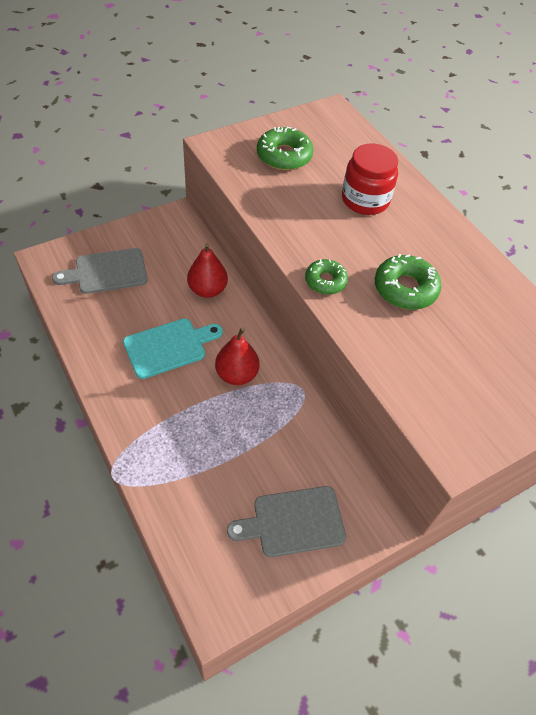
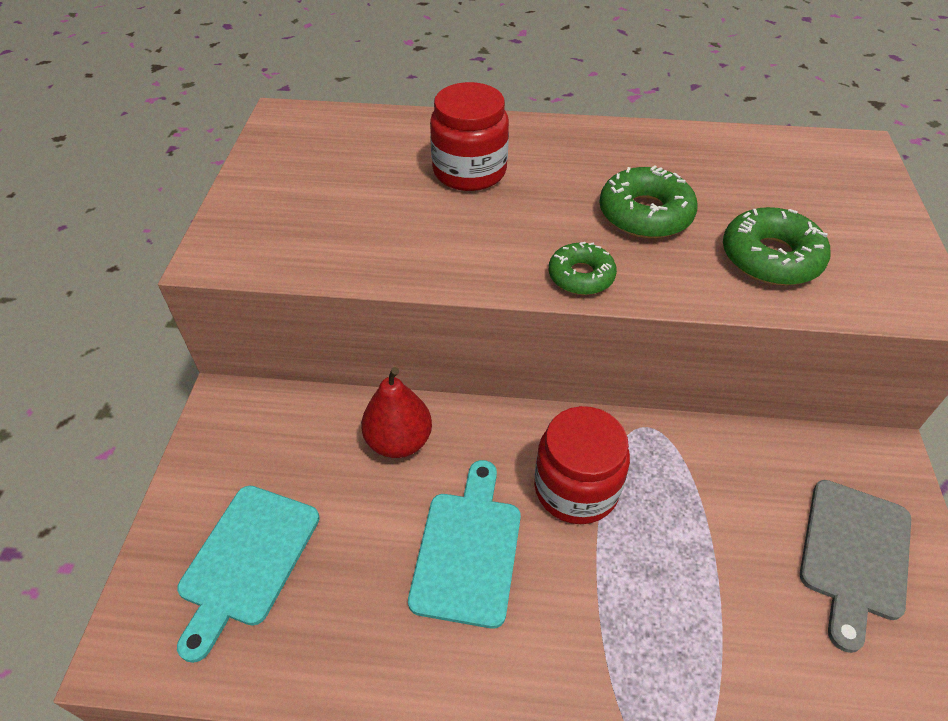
camera: 50 degrees left, 5 degrees down
grey cutting board [52,248,148,294] -> turquoise cutting board [177,485,320,663]
red pear [215,327,259,385] -> red jar [534,406,630,524]
green donut [257,127,313,170] -> green donut moved to [723,207,830,285]

